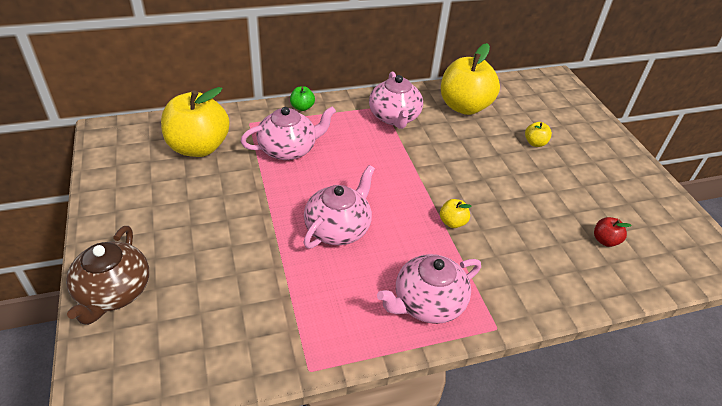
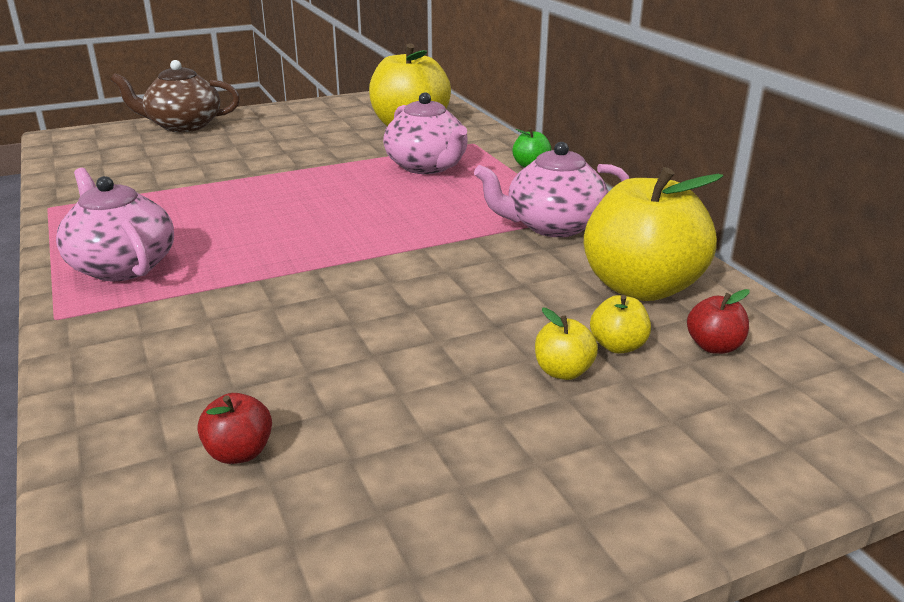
camera: 85 degrees right, 15 degrees down
pink teapot [303,165,375,249] -> none
yellow apple [440,199,472,228] -> yellow apple moved to [590,295,651,353]
none -> red apple [687,289,750,354]

